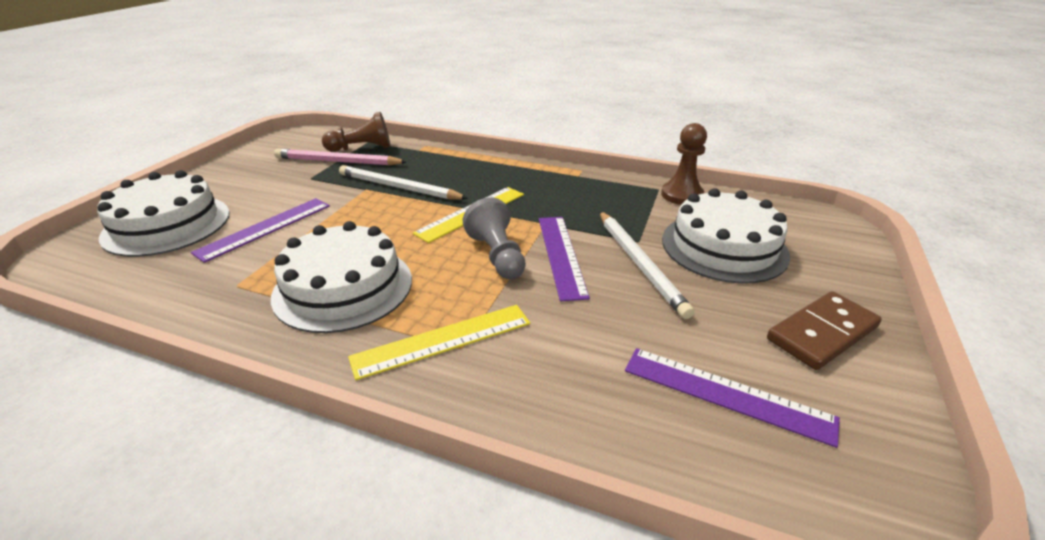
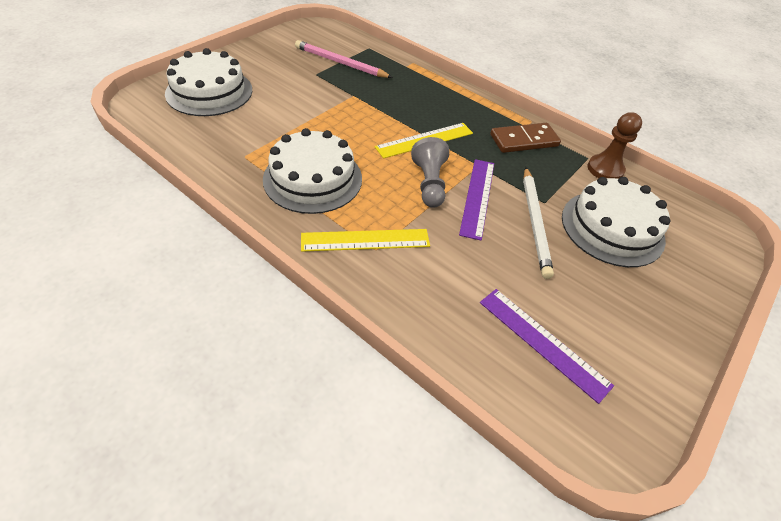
camera: 15 degrees right, 15 degrees up
purple ruler [191,198,330,263] -> none
brown pawn [322,112,390,152] -> none
white pencil [339,165,468,200] -> none
brown domino [767,291,882,370] -> brown domino moved to [490,123,561,153]

